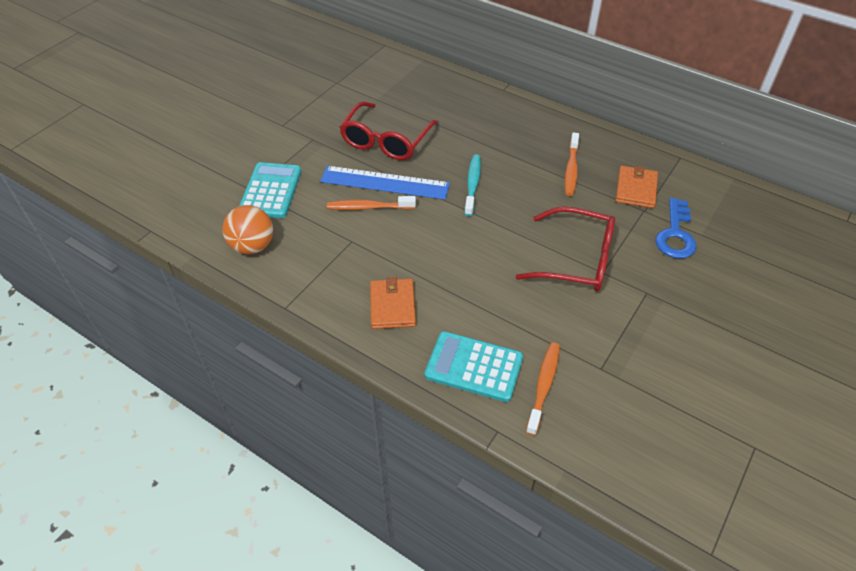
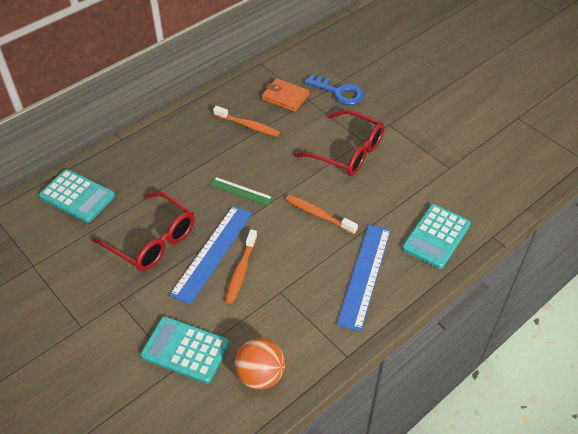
camera: 75 degrees left, 0 degrees up
orange wallet [370,277,416,329] -> blue ruler [337,225,391,332]
turquoise toothbrush [464,154,481,216] -> green ruler [209,177,273,206]
red glasses [515,206,615,291] -> red glasses turned 90 degrees clockwise [294,110,385,176]
orange toothbrush [526,343,560,436] -> orange toothbrush moved to [286,195,358,235]
none -> turquoise calculator [39,169,115,223]

